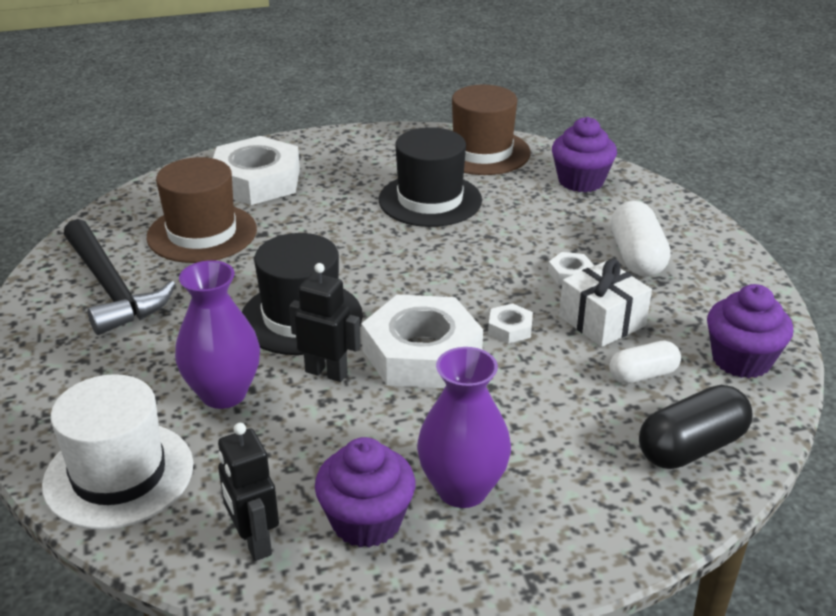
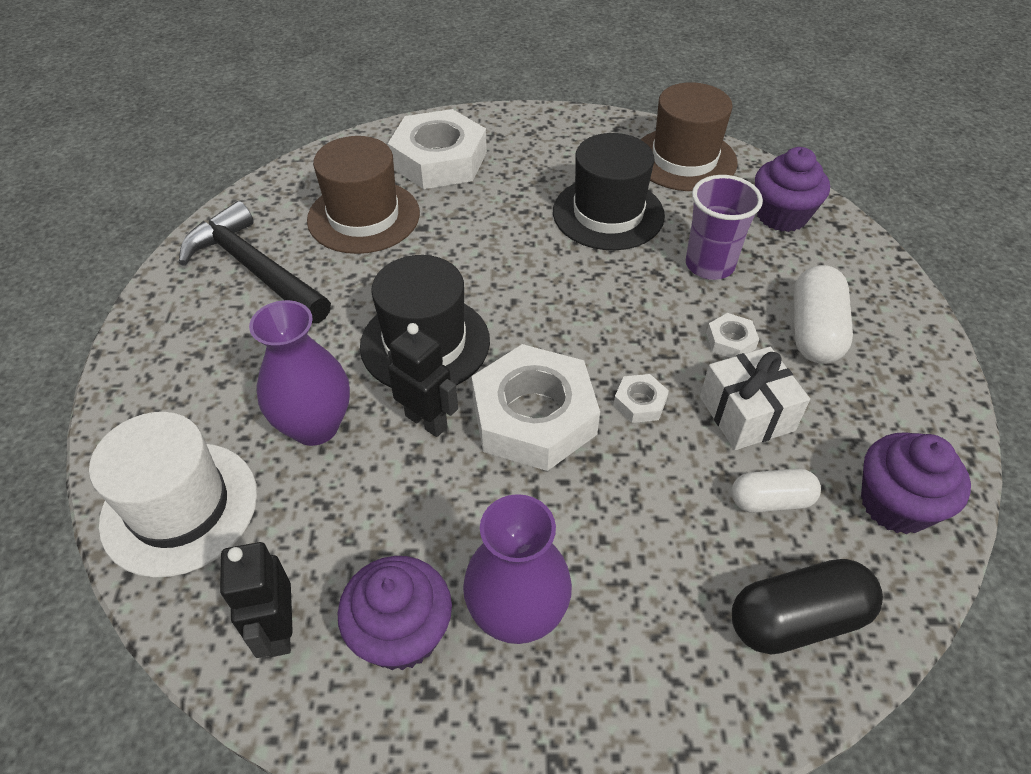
camera: 15 degrees right, 15 degrees up
black hammer [64,219,176,335] -> black hammer turned 150 degrees clockwise [179,201,331,324]
none -> purple cup [686,175,763,280]

